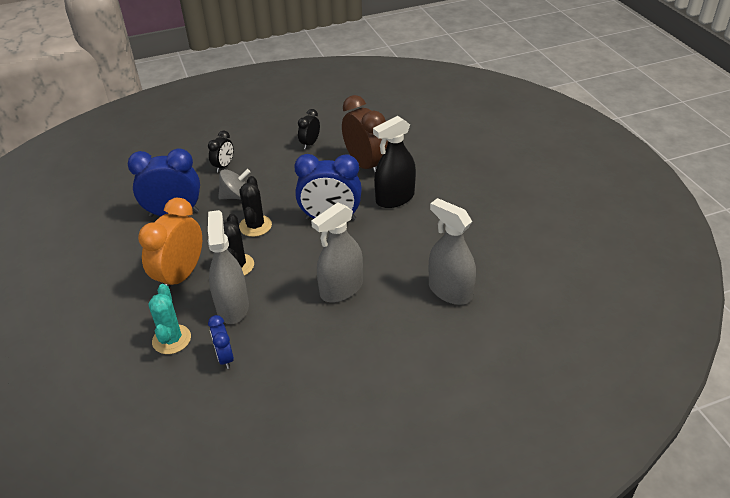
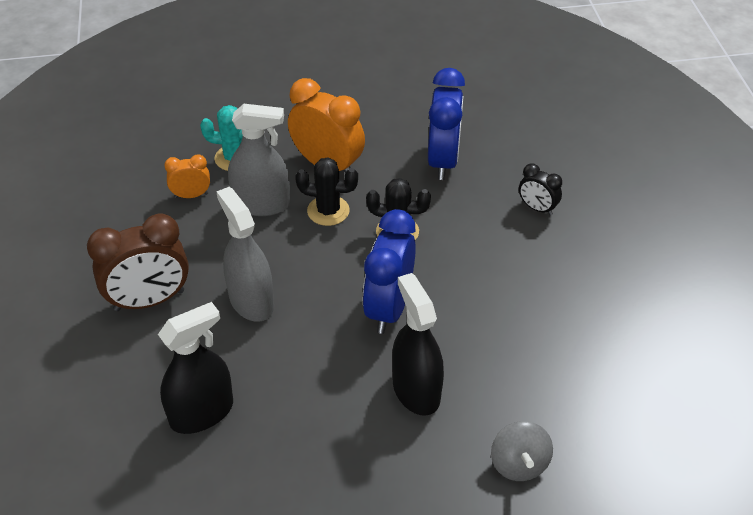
camera: 100 degrees right, 5 degrees up
blue clock [208,315,234,369] -> orange clock [164,154,210,198]
grey spinning top [218,169,250,200] -> grey spinning top moved to [491,421,553,481]
black clock [298,109,320,149] -> none
brown clock [342,95,388,174] -> brown clock moved to [87,213,189,311]
grey spray bottle [429,198,476,305] -> black spray bottle [158,302,233,434]

